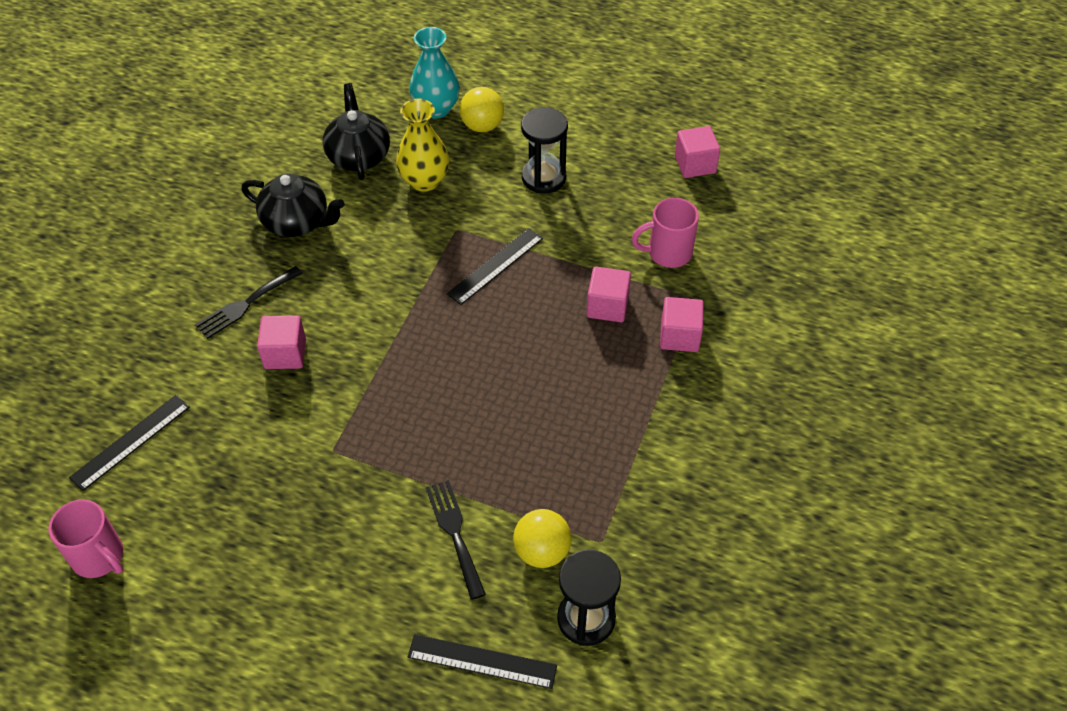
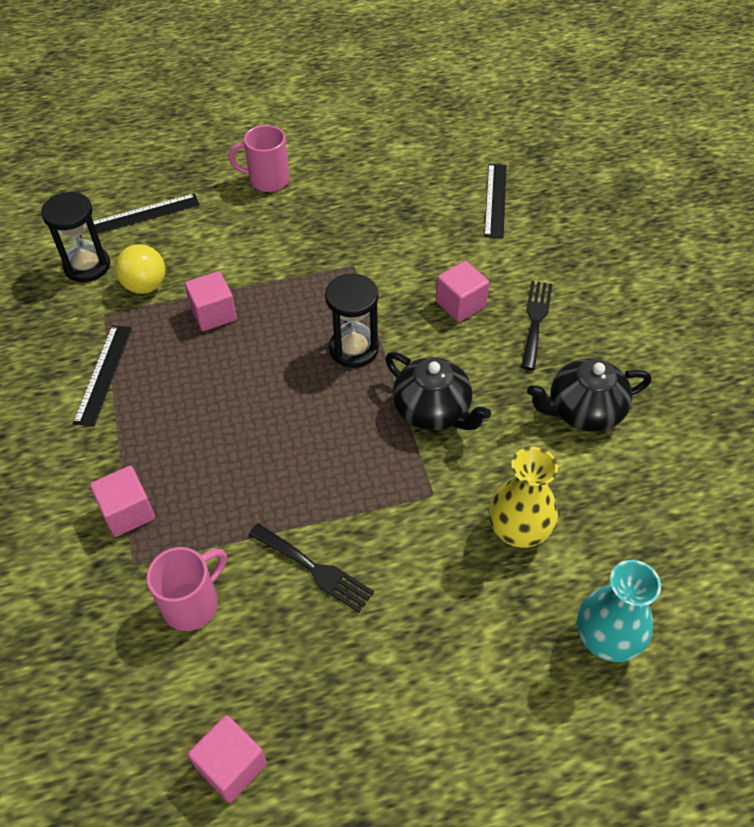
camera: 145 degrees right, 0 degrees up
pink mug [48,499,123,578] -> pink mug moved to [228,125,289,192]
black teapot [323,83,390,180] -> black teapot moved to [385,352,491,431]
black fork [426,480,486,600] -> black fork moved to [249,523,374,613]
black ruler [447,228,543,305] -> black ruler moved to [73,325,132,426]
yellow ball [460,87,504,132] -> none
black hourglass [521,107,568,193] -> black hourglass moved to [325,274,379,368]
pink cube [586,267,631,322] -> pink cube moved to [185,271,237,331]

